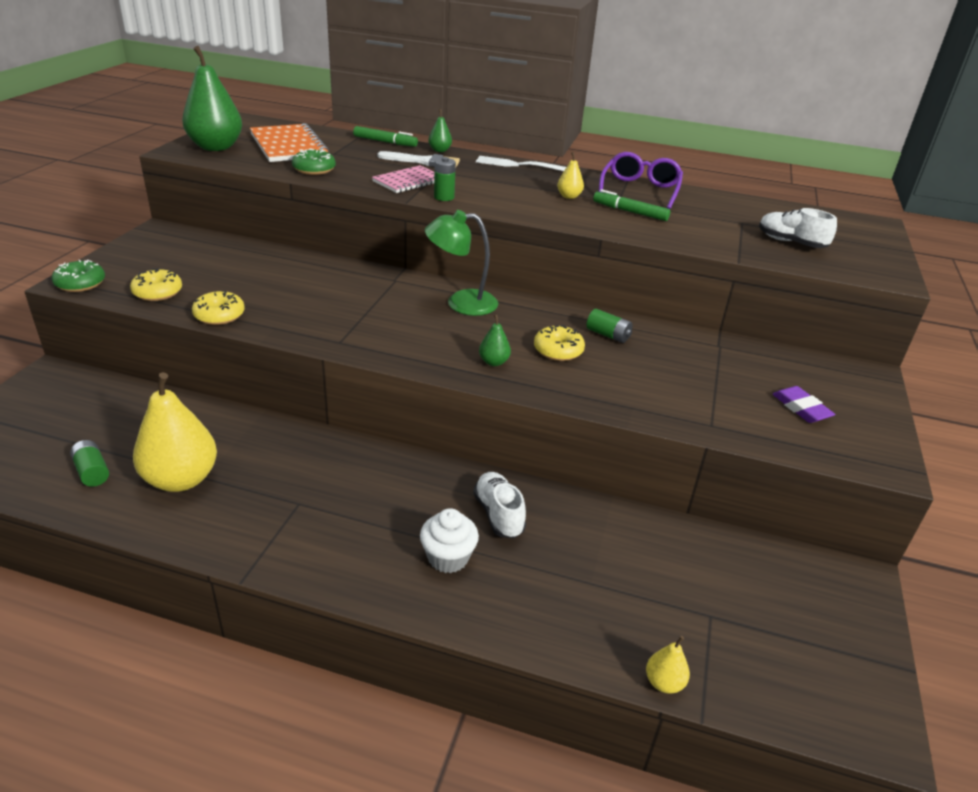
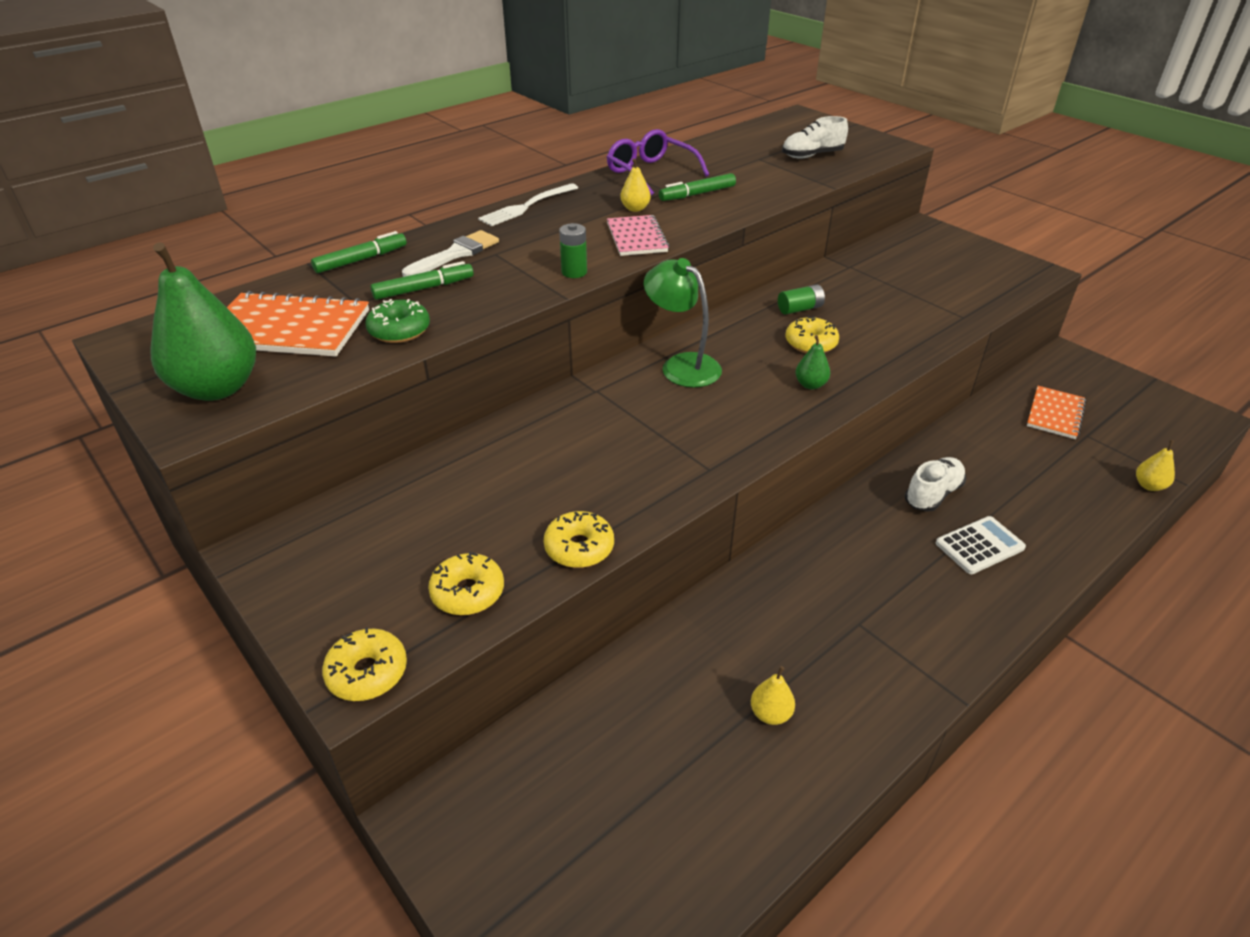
camera: 55 degrees left, 5 degrees up
green donut [52,260,105,292] -> yellow donut [322,627,407,701]
green battery [70,440,109,487] -> none
yellow pear [133,372,217,492] -> yellow pear [751,666,795,725], size x0.44
pink notebook [372,165,434,193] -> pink notebook moved to [607,215,669,256]
white cupcake [420,508,479,573] -> white calculator [936,516,1026,574]
green lamp [425,210,498,316] -> green lamp turned 105 degrees clockwise [643,258,722,388]
green pear [428,109,452,152] -> none
white shoe [473,472,526,538] -> white shoe turned 120 degrees clockwise [905,457,966,512]
purple eraser [772,386,835,423] -> none
none -> green marker [370,261,474,300]
none -> orange notebook [1027,386,1086,439]

